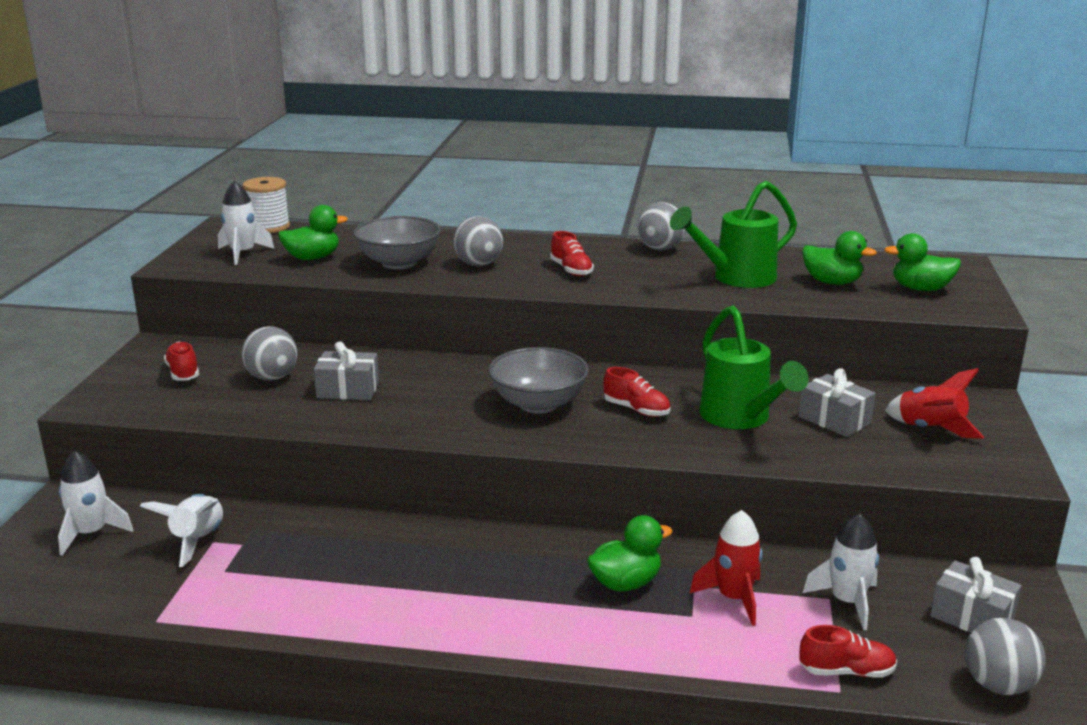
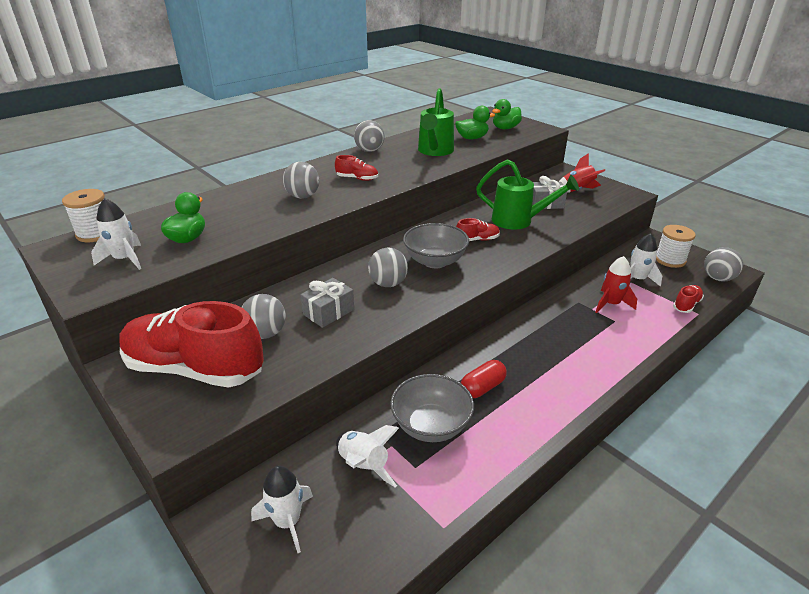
camera: 50 degrees left, 10 degrees up
red shoe [164,341,199,380] -> red shoe [119,301,264,388], size x2.45
grey bowl [353,216,441,269] -> grey bowl moved to [390,374,474,442]
green duck [587,515,673,592] -> none
grey gift [930,557,1022,632] -> white spool [656,225,696,268]
none -> grey ball [368,248,408,287]
none -> red capsule [461,360,507,398]

